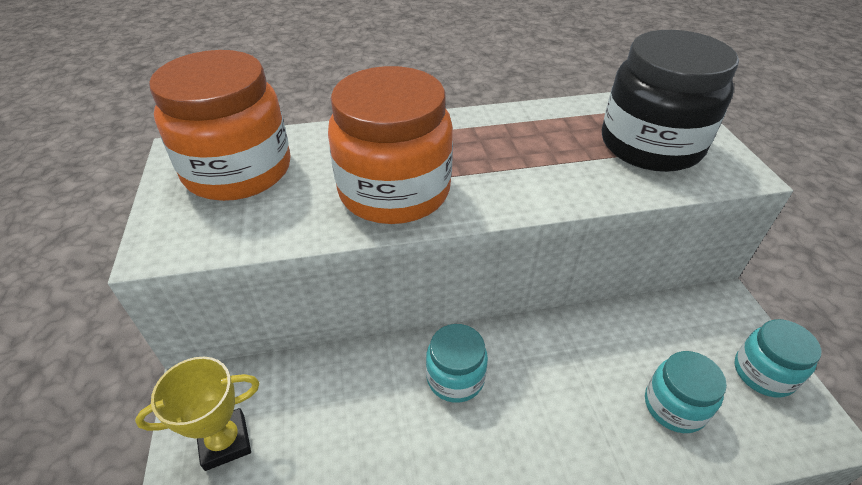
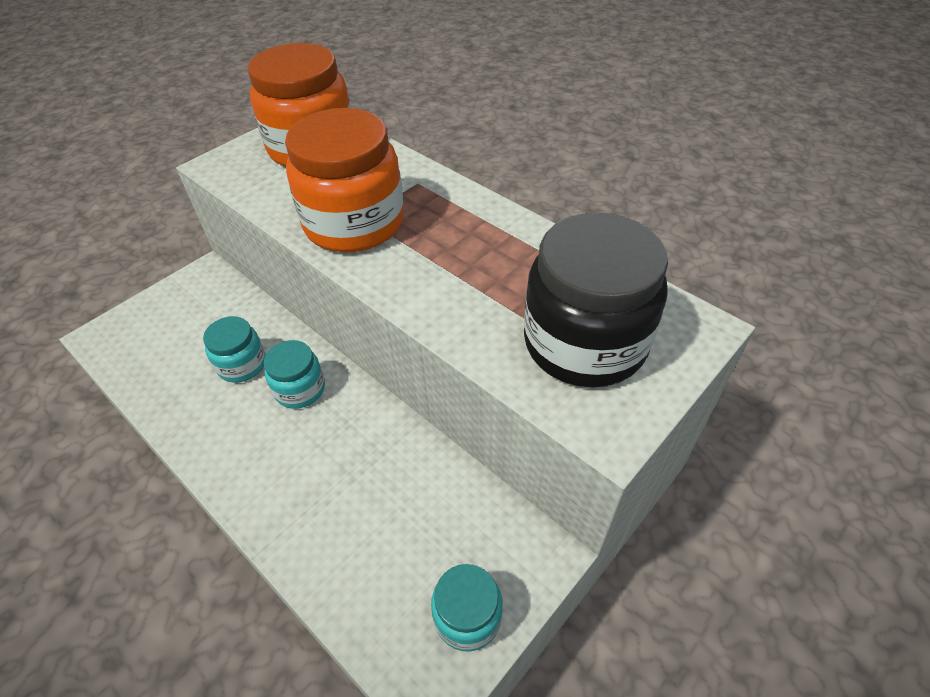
camera: 55 degrees right, 5 degrees up
yellow trophy [135,357,259,471] -> none
turquoise jar [645,351,727,433] -> turquoise jar moved to [203,316,266,383]

